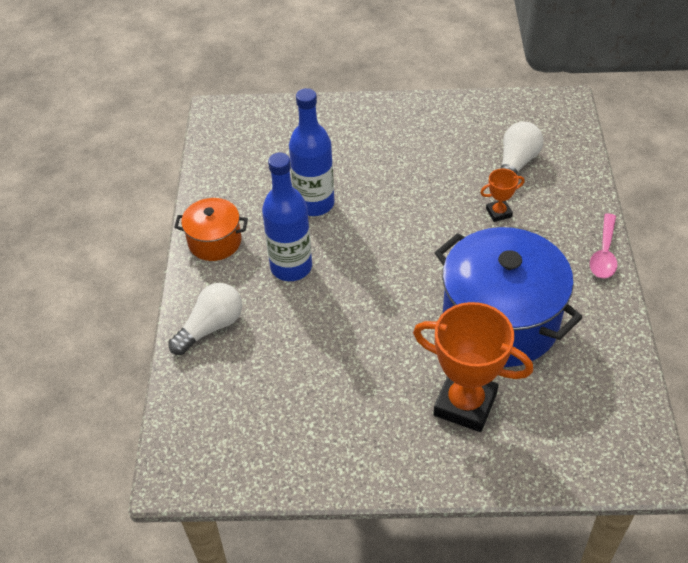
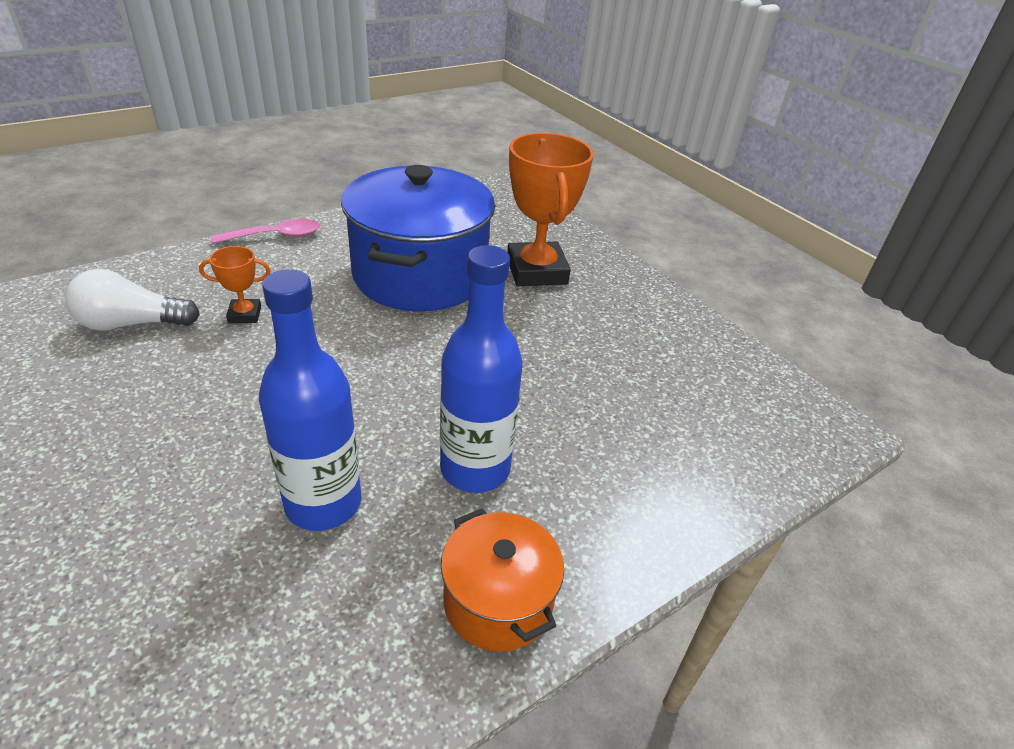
camera: 130 degrees left, 10 degrees down
white light bulb [168,283,242,355] -> none
orange trophy [480,169,525,222] -> orange trophy turned 45 degrees counterclockwise [199,246,271,323]

